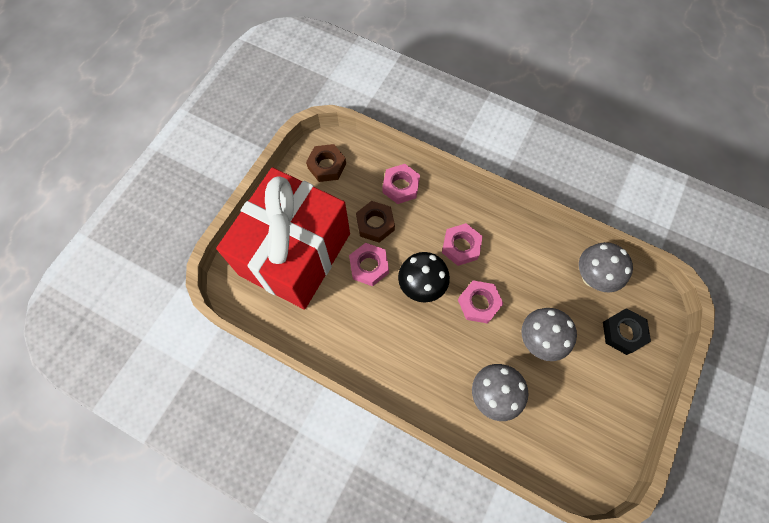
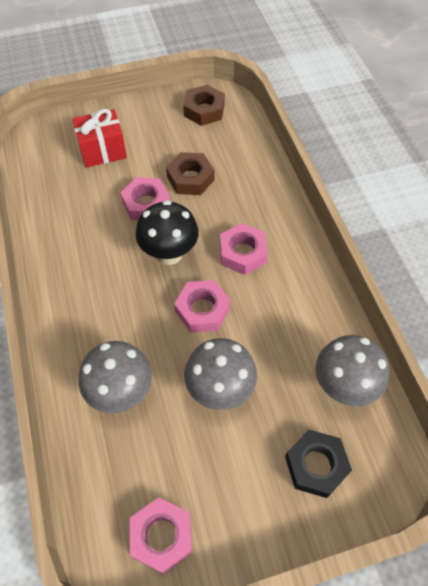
camera: 45 degrees right, 10 degrees down
red gift [216,167,350,309] -> red gift [72,109,127,168], size x0.41
pink nut [383,164,420,204] -> pink nut moved to [130,497,192,574]

